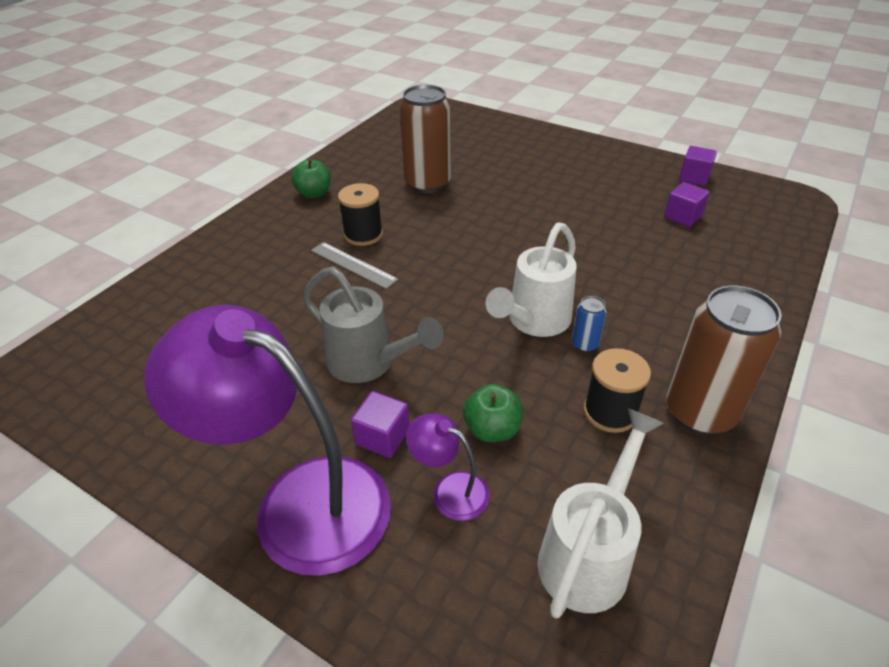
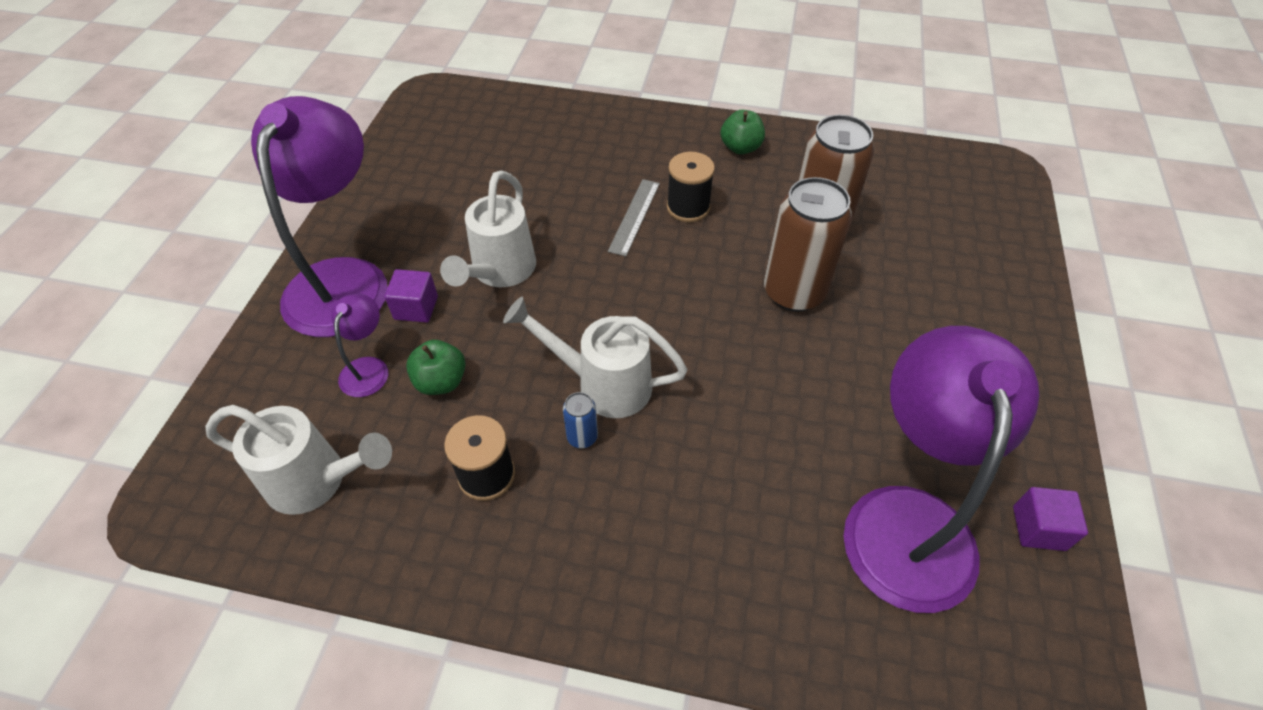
camera: 70 degrees right, 10 degrees up
grey watering can [303,266,444,383] -> white watering can [440,171,536,287]
purple cube [664,182,710,227] -> purple lamp [843,326,1039,613]
brown can [667,286,782,435] -> brown can moved to [764,177,852,312]

